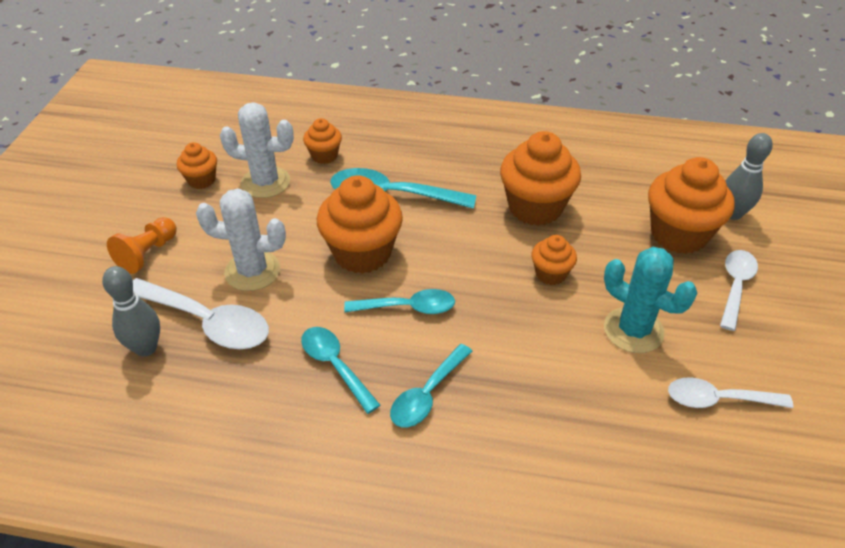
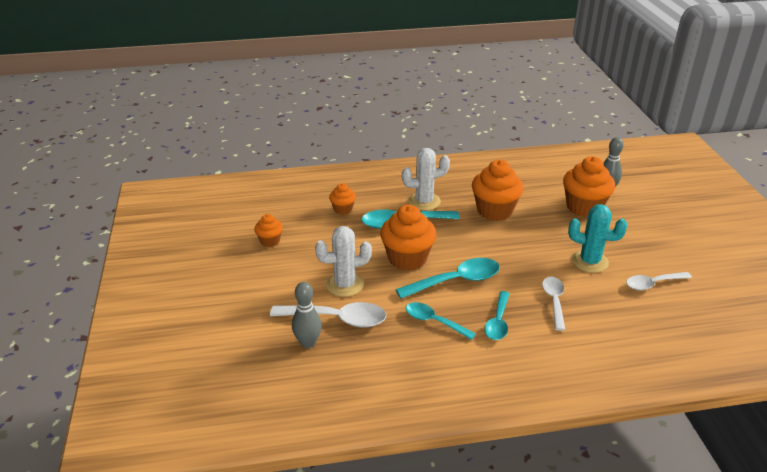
camera: 20 degrees left, 10 degrees down
orange pawn [107,217,177,274] -> none
white cactus [220,103,294,198] -> white cactus moved to [402,148,450,211]
turquoise spoon [344,289,455,314] -> turquoise spoon [395,258,500,299], size x1.53
orange cupcake [532,235,577,285] -> none
white spoon [720,250,758,331] -> white spoon moved to [542,277,565,331]

